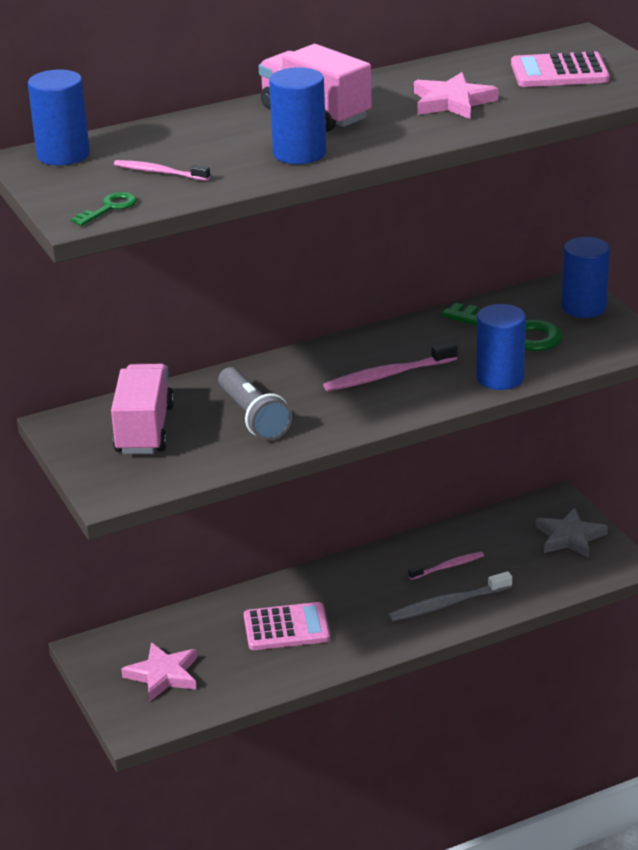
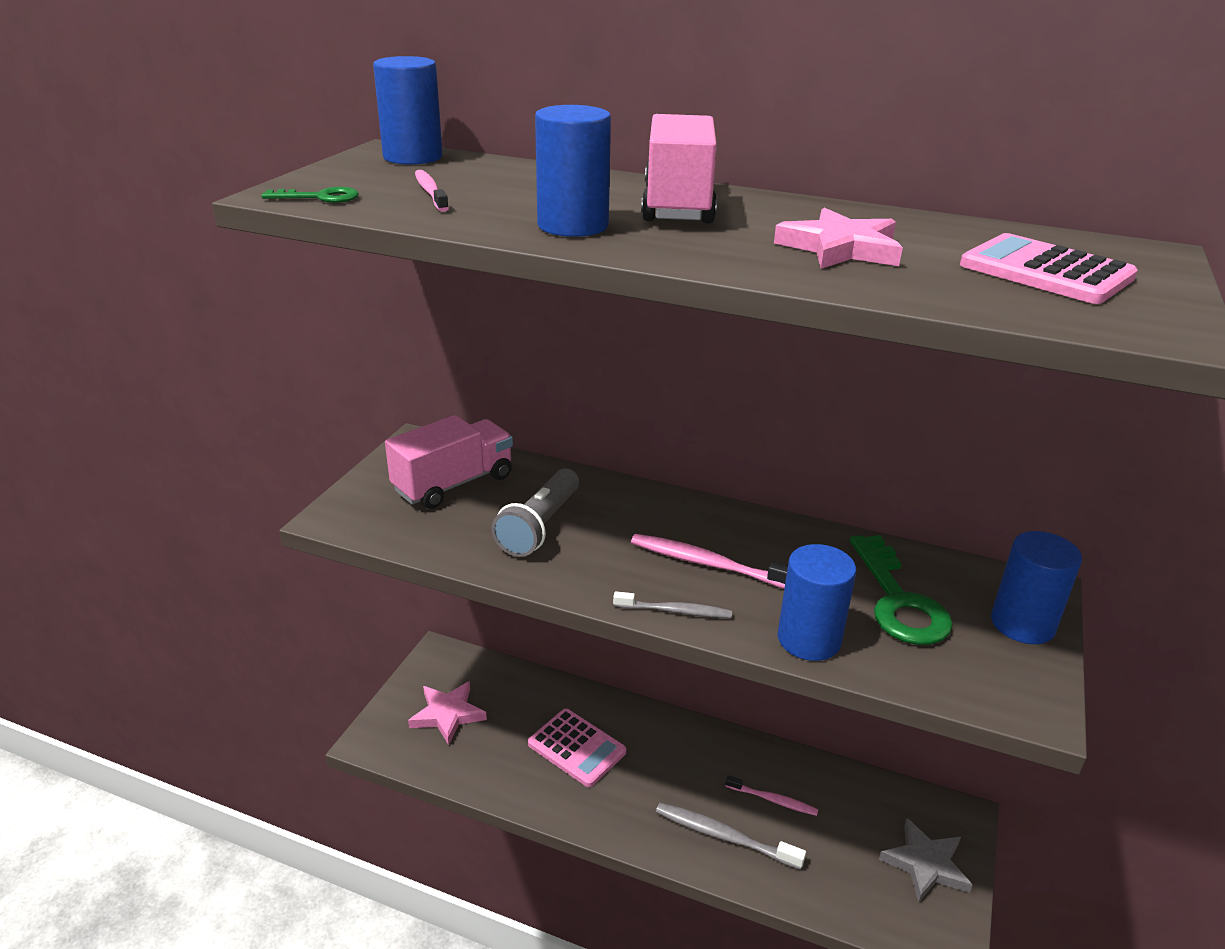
camera: 45 degrees right, 0 degrees up
none -> grey toothbrush [613,591,732,618]

